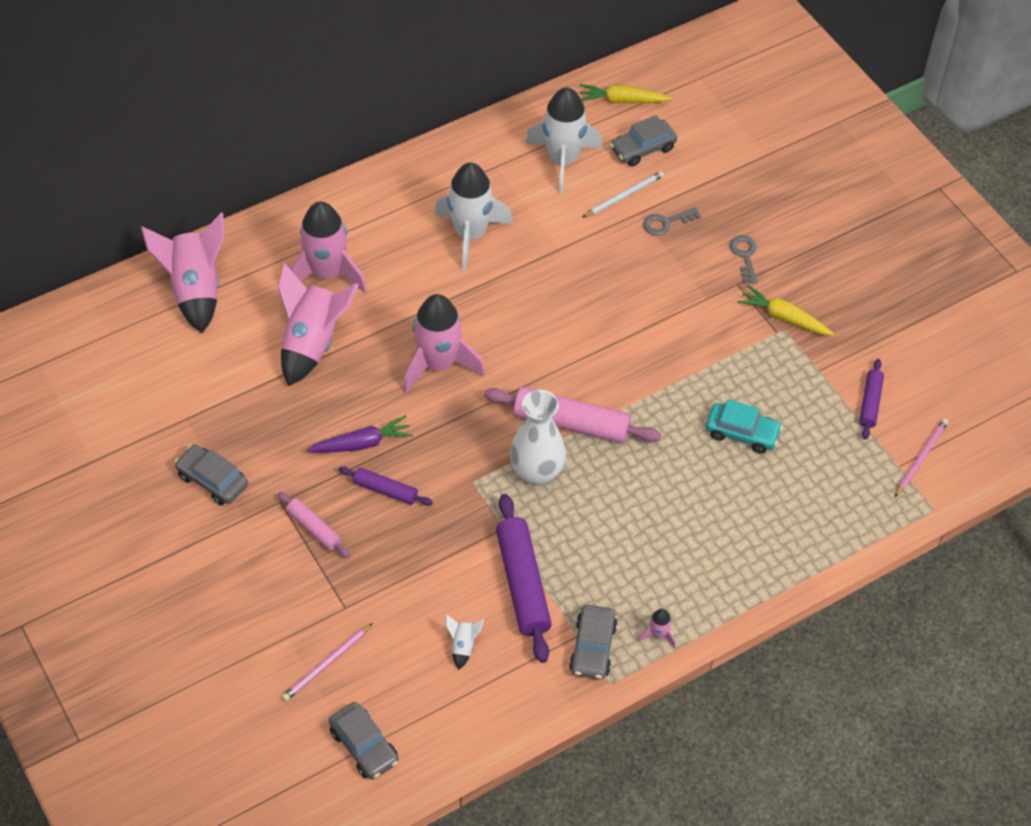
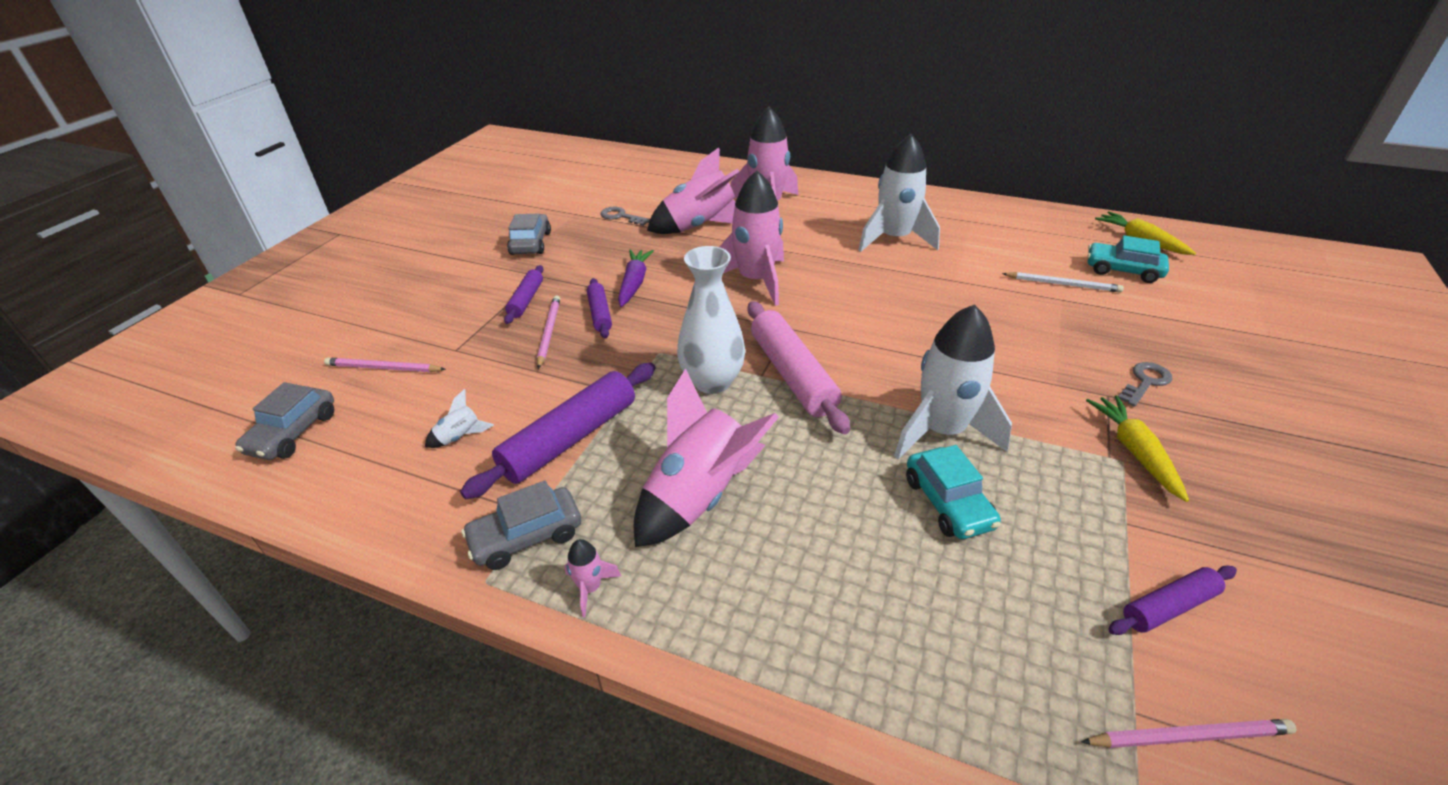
camera: 55 degrees right, 15 degrees down
pink rocket [141,213,224,333] -> pink rocket moved to [634,368,779,547]
pink rolling pin [278,492,350,558] -> purple rolling pin [504,265,543,324]
purple carrot [306,415,413,453] -> purple carrot turned 120 degrees counterclockwise [618,249,654,307]
white rocket [525,87,602,194] -> white rocket moved to [894,304,1012,459]
grey car [610,115,677,167] -> turquoise car [1087,236,1169,283]
grey key [643,207,701,236] -> grey key moved to [600,207,650,226]
none -> pink pencil [537,295,560,369]

